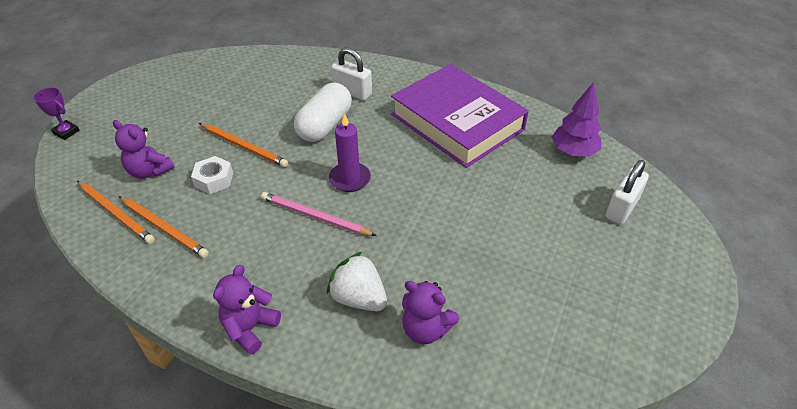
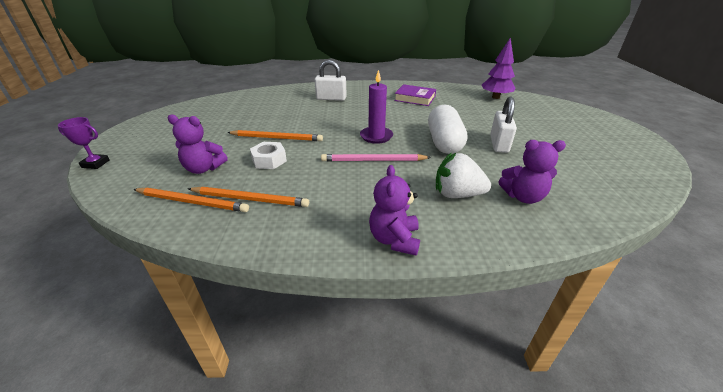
camera: 25 degrees left, 10 degrees down
white capsule [294,83,352,142] -> white capsule moved to [428,104,467,154]
purple book [391,64,529,168] -> purple book [394,84,436,106], size x0.46
white padlock [605,160,649,224] -> white padlock moved to [490,97,517,153]

